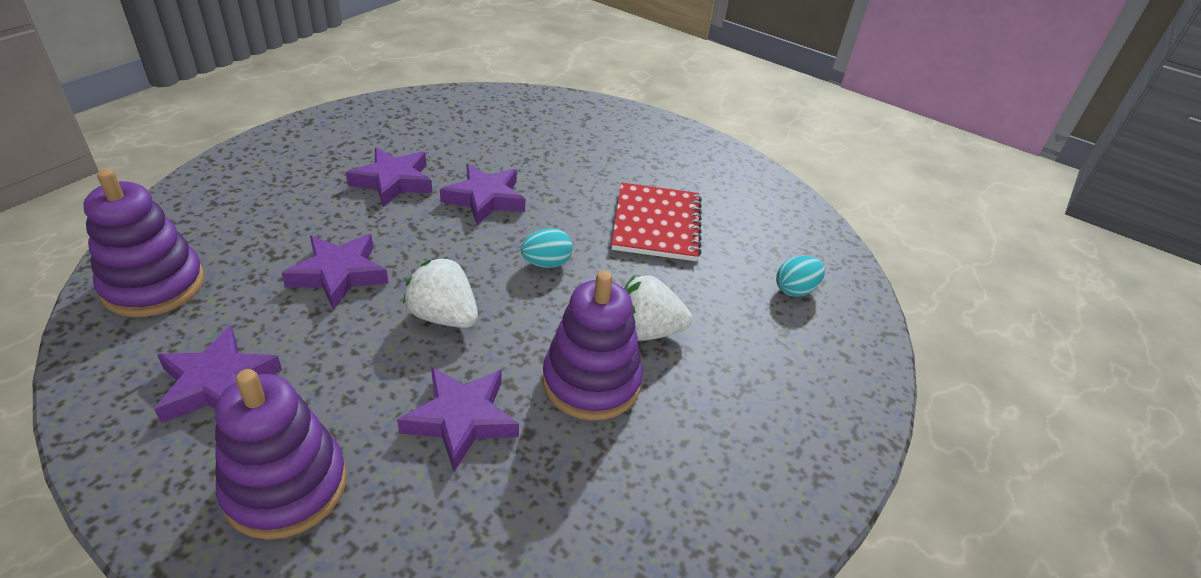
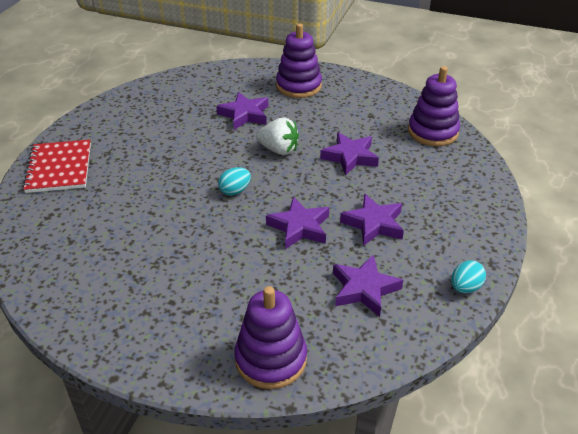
camera: 170 degrees right, 0 degrees up
purple star [154,326,282,424] -> purple star moved to [333,254,403,317]
purple stacking toy [542,271,643,421] -> purple stacking toy moved to [234,286,307,389]
red notebook [612,183,702,261] -> red notebook moved to [22,140,91,193]
white strawberry [624,275,692,341] -> none
turquoise egg [776,256,825,297] -> turquoise egg moved to [451,260,486,293]

